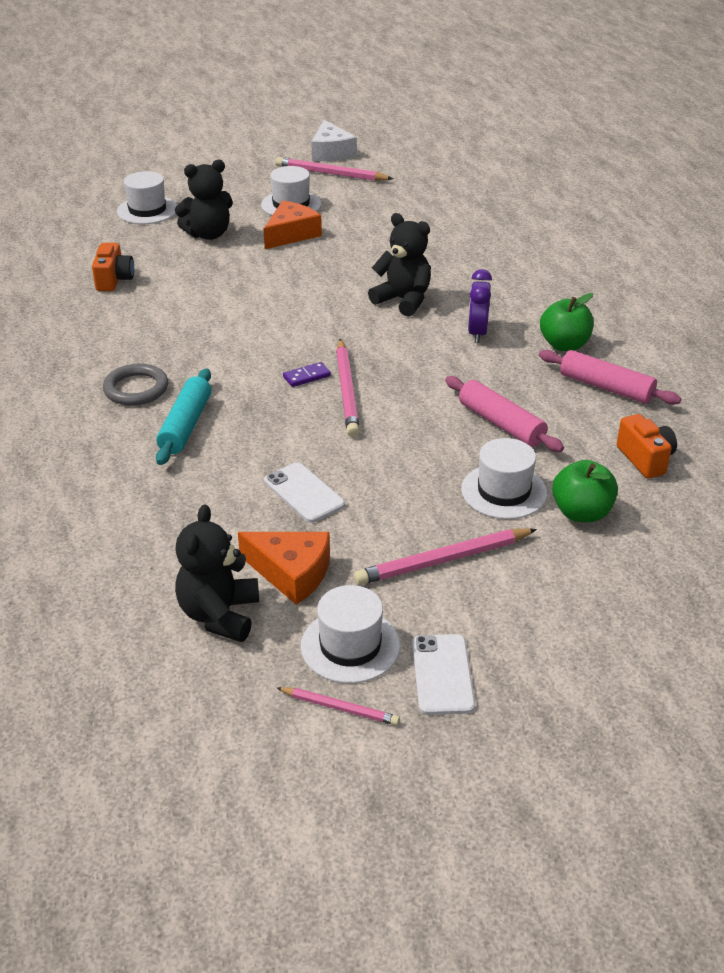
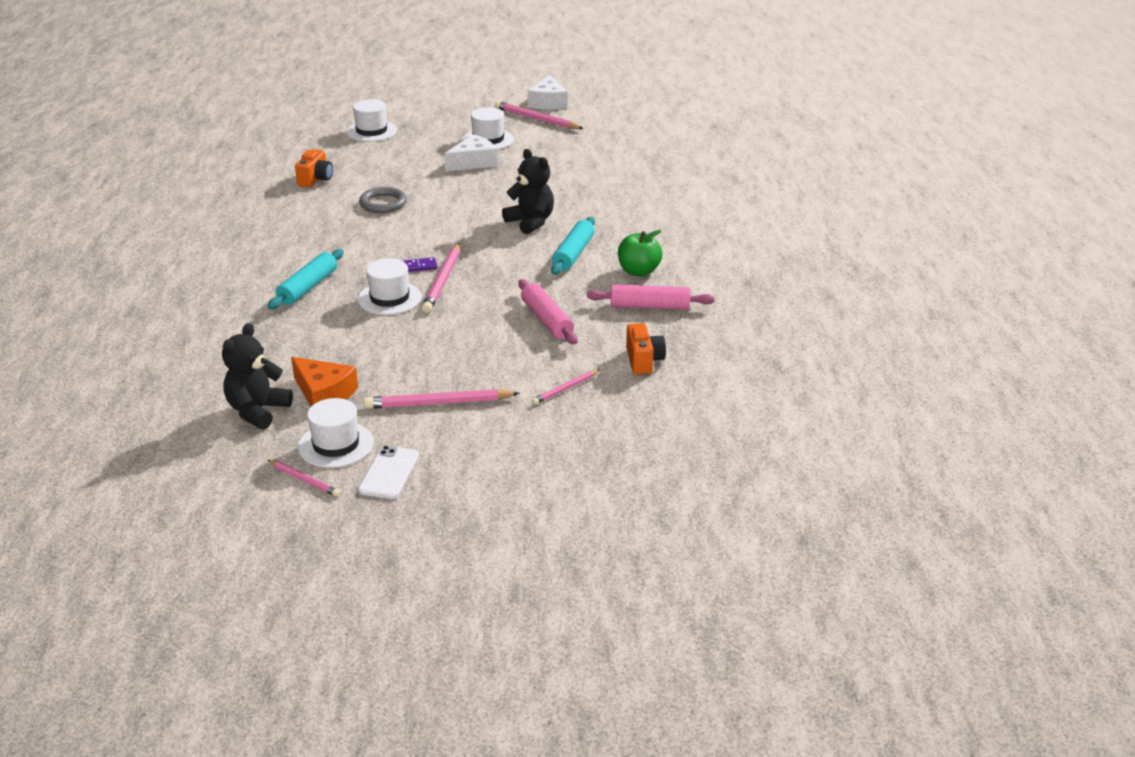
camera: 15 degrees right, 5 degrees down
grey ring [103,363,168,406] -> grey ring moved to [359,187,407,213]
black teddy bear [175,160,233,240] -> none
orange cheese [264,201,322,249] -> white cheese [444,134,498,171]
white phone [264,462,345,523] -> none
white hat [461,438,547,519] -> white hat moved to [358,259,422,315]
purple clock [468,269,492,343] -> turquoise rolling pin [551,217,595,275]
pink rolling pin [539,350,681,405] -> pink rolling pin turned 45 degrees counterclockwise [587,285,715,310]
green apple [552,460,618,523] -> pink pencil [532,370,600,405]

